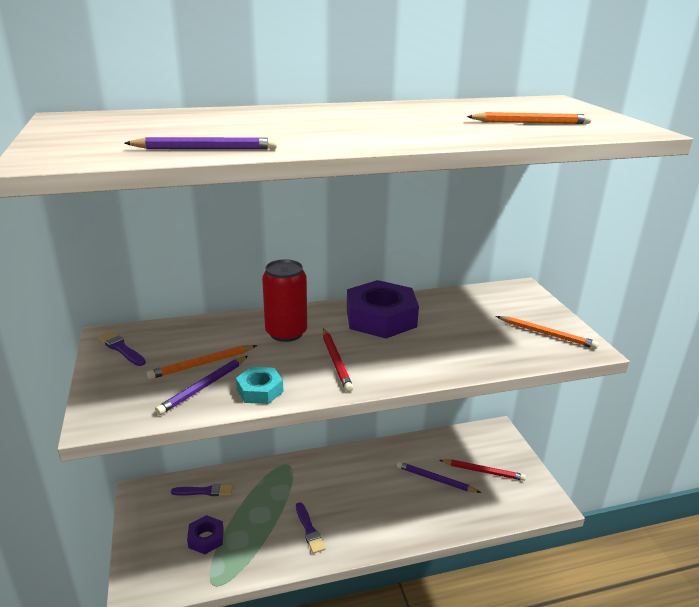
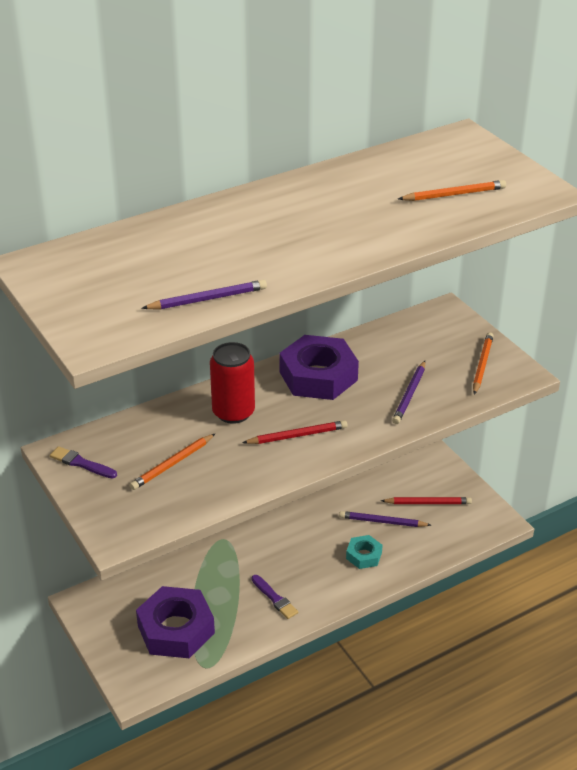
camera: 15 degrees left, 10 degrees up
purple pencil [155,356,248,415] -> purple pencil moved to [392,361,425,424]
purple brush [171,484,233,496] -> none
purple nut [187,515,224,554] -> purple nut [136,586,215,658], size x1.98
turquoise nut [236,367,283,404] -> turquoise nut moved to [346,535,383,569]
red pencil [323,329,353,392] -> red pencil turned 75 degrees counterclockwise [242,420,348,444]
orange pencil [496,316,599,349] -> orange pencil turned 90 degrees counterclockwise [473,332,494,395]

